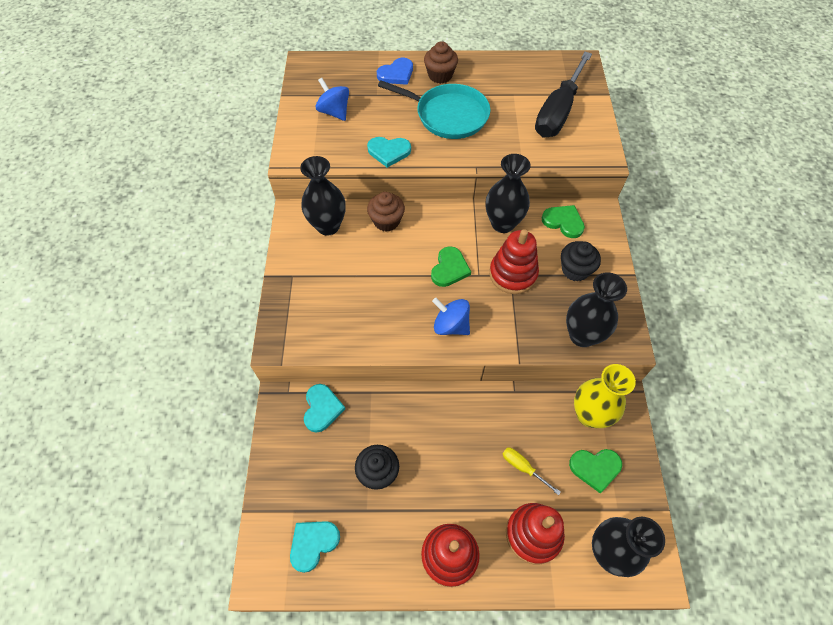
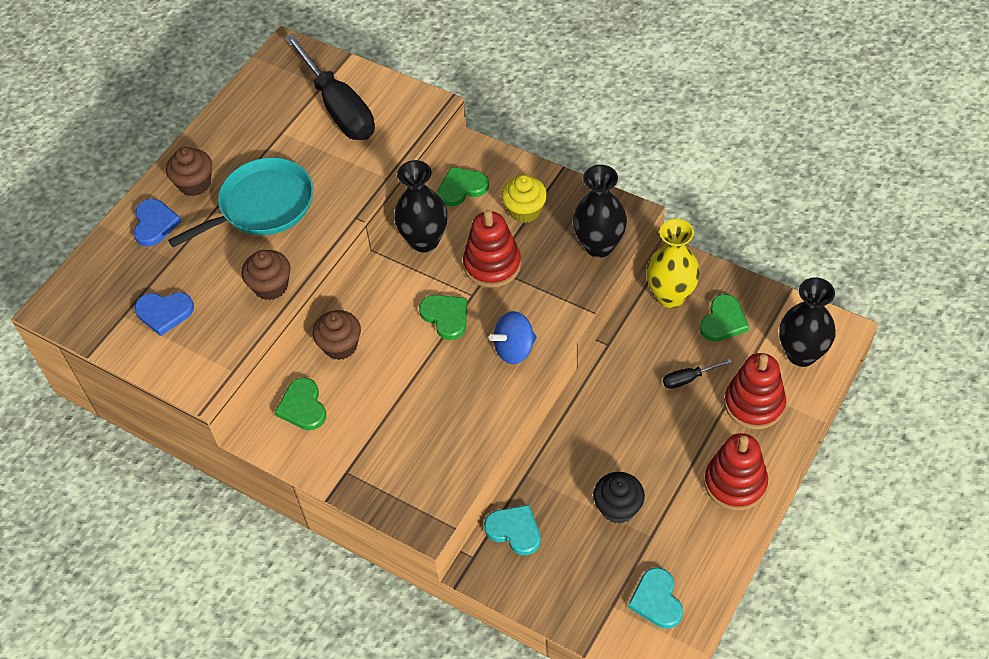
camera: 55 degrees left, 5 degrees down
black vase [300,156,346,236] -> green heart [275,378,326,430]
blue spinning top [315,78,349,121] -> blue heart [134,292,194,336]
turquoise heart [367,137,411,168] -> brown cupcake [242,250,291,300]
yellow screwdriver [503,448,561,495] -> black screwdriver [663,359,732,389]
black cupcake [561,241,601,282] -> yellow cupcake [501,175,547,223]

